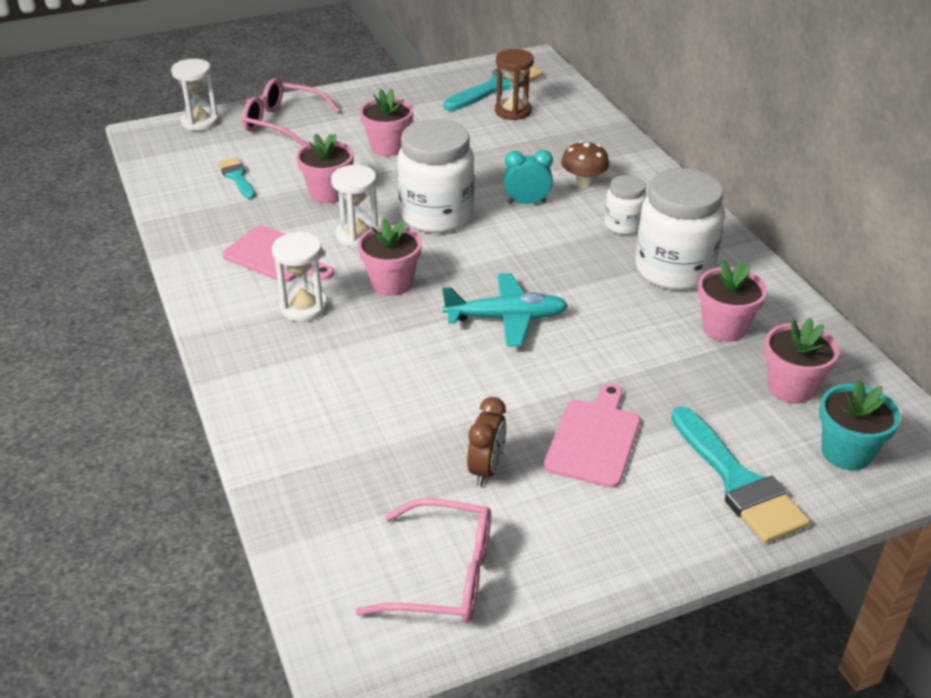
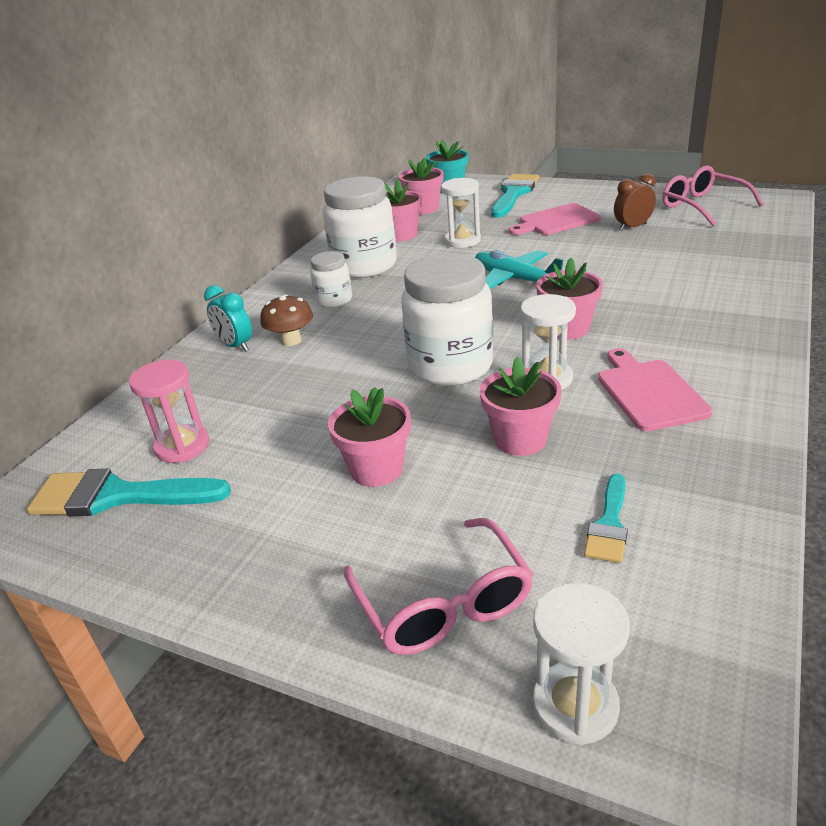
camera: 130 degrees left, 5 degrees down
white hourglass [272,232,327,322] -> white hourglass moved to [441,178,481,248]
brown hourglass [495,49,534,120] -> pink hourglass [129,360,209,463]
turquoise clock [504,150,553,204] -> turquoise clock moved to [204,285,252,352]

